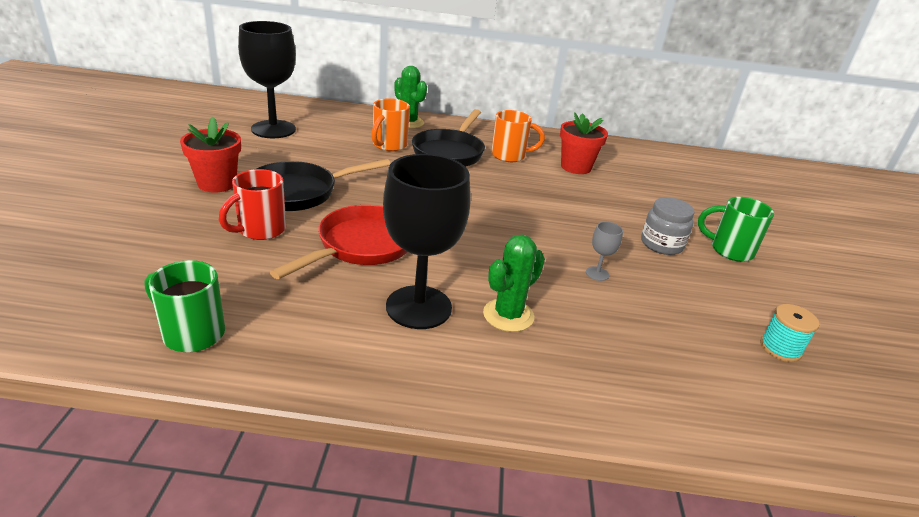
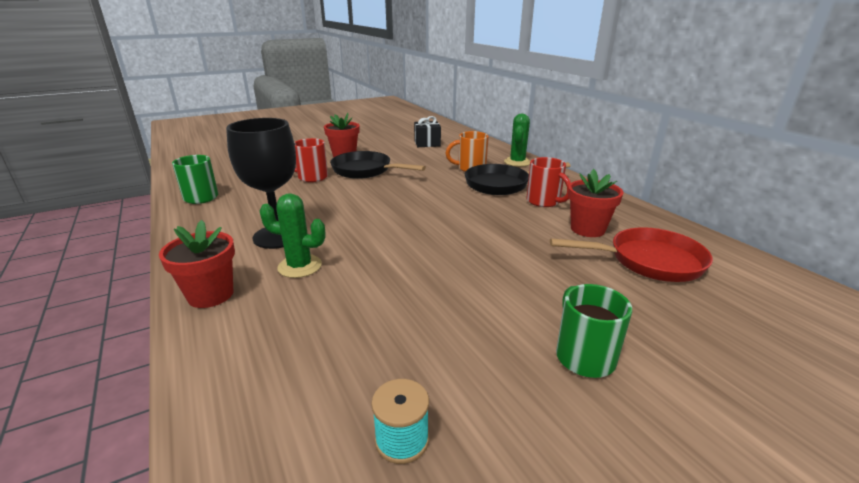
camera: 60 degrees right, 5 degrees down
black goblet [238,21,296,138] -> black gift [414,116,441,147]
red pan [270,205,407,279] -> red pan moved to [550,227,713,282]
orange mug [491,110,545,162] -> red mug [526,157,571,207]
grey goblet [586,222,623,281] -> none
grey jar [641,197,695,255] -> none
none -> red flower pot [159,220,235,308]

